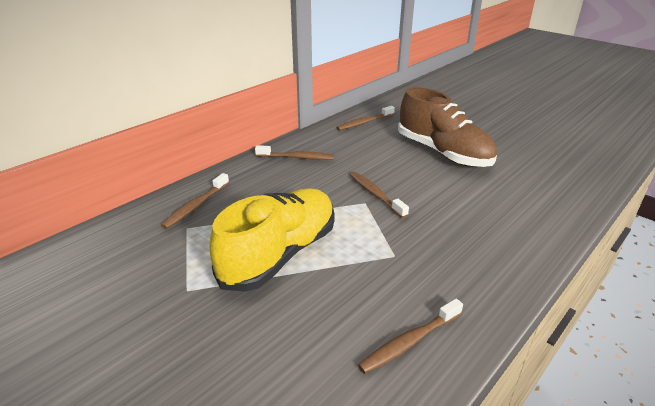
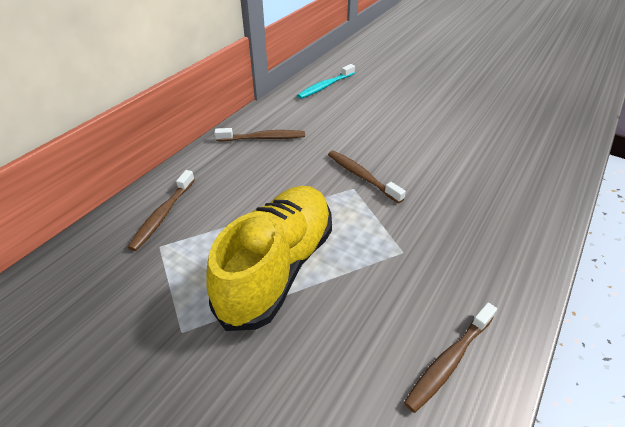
camera: 10 degrees left, 10 degrees up
brown toothbrush [336,106,395,130] -> turquoise toothbrush [297,64,355,99]
brown shoe [398,87,497,167] -> none

